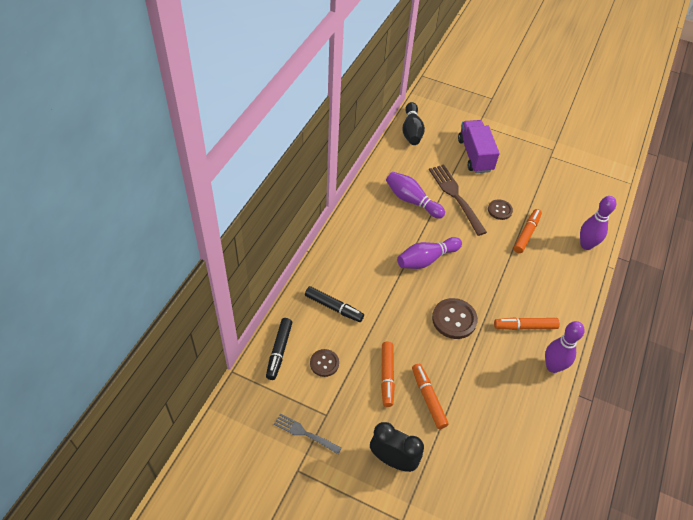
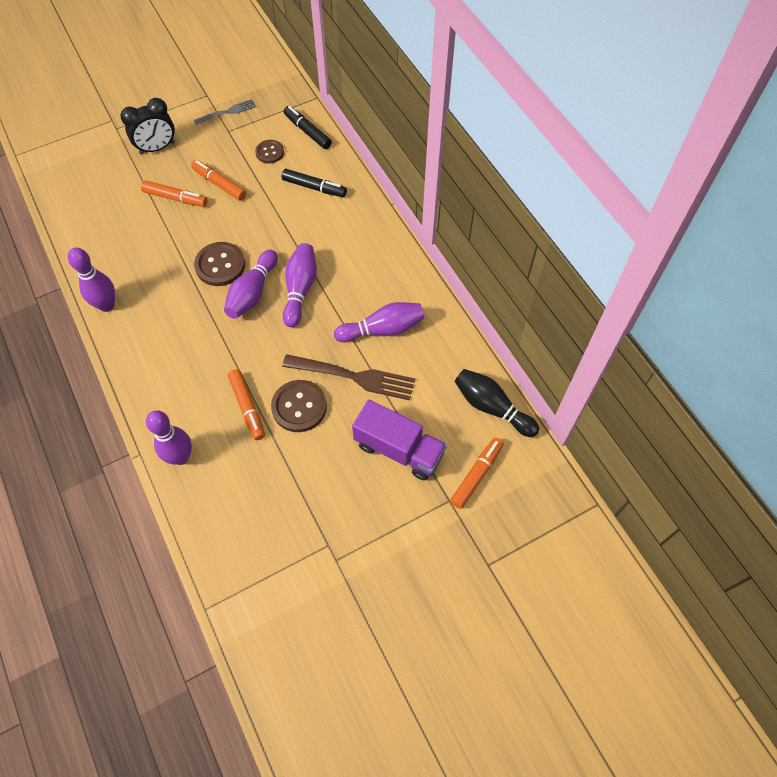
camera: 130 degrees right, 10 degrees up
black marker [305,286,364,322] -> black marker turned 135 degrees counterclockwise [282,169,347,197]
brown button [488,199,513,220] -> brown button [271,380,327,432], size x1.61
orange marker [494,318,560,330] -> orange marker moved to [450,437,504,509]
none -> purple bowling pin [224,250,278,319]

